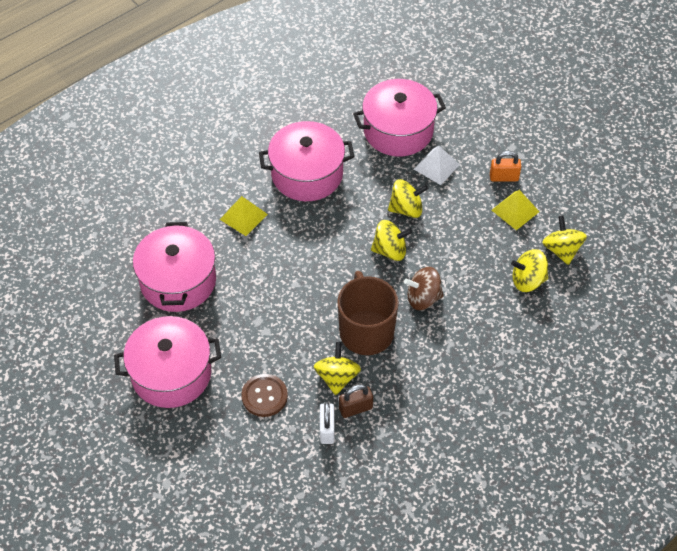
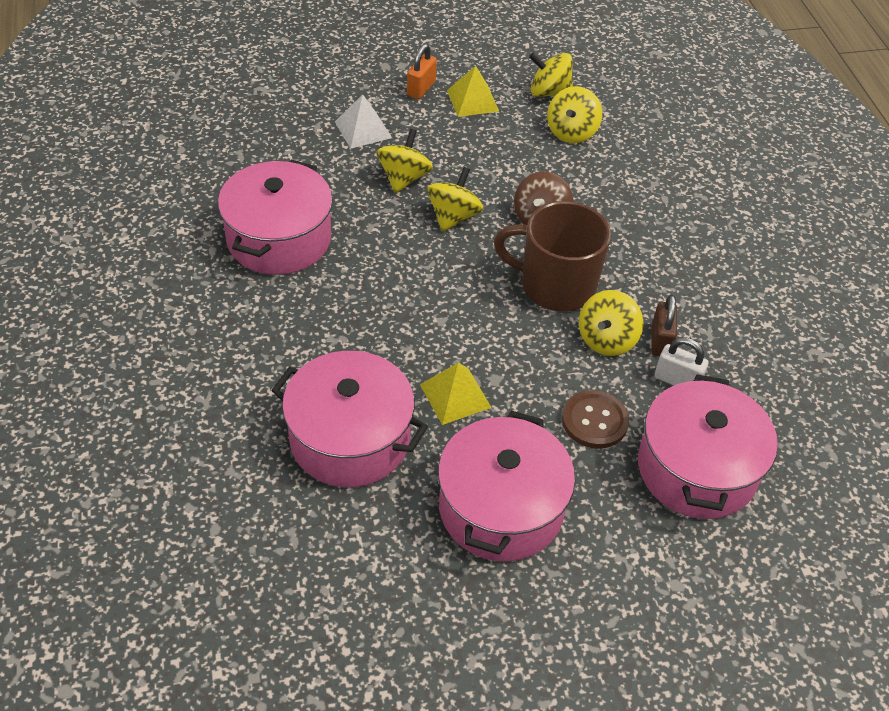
camera: 65 degrees left, 5 degrees down
yellow pyramid [220,196,268,236] -> yellow pyramid moved to [420,362,492,425]
yellow spinning top [314,342,361,395] -> yellow spinning top turned 90 degrees counterclockwise [579,290,643,356]
pink pot [353,79,446,156] -> pink pot moved to [638,375,778,519]

